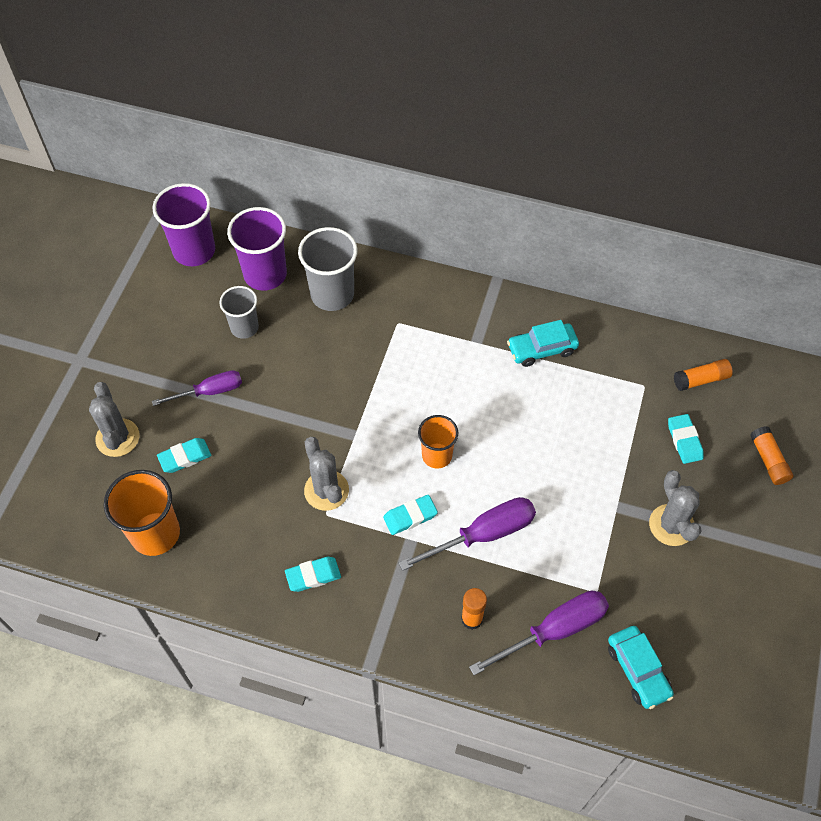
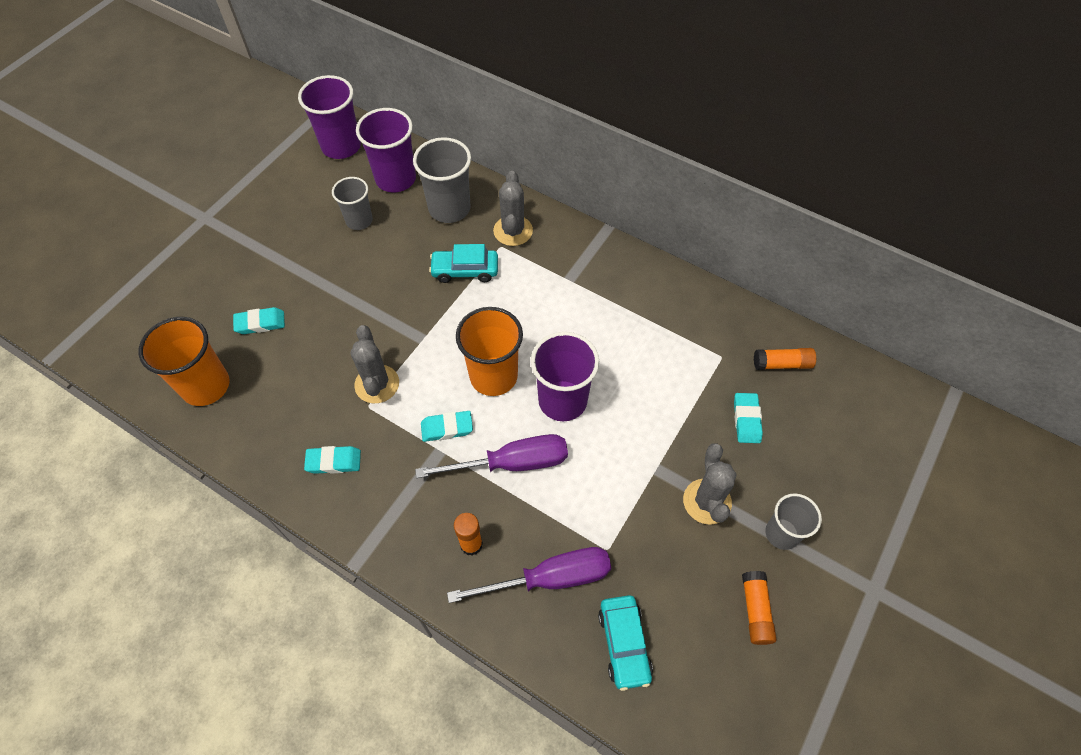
camera: 15 degrees right, 0 degrees up
grey cactus [89,382,139,457] -> grey cactus moved to [493,171,533,246]
purple screwdriver [152,370,242,406] -> none
orange cup [418,415,458,468] -> orange cup [456,307,523,396], size x1.57
turquoise car [507,320,579,367] -> turquoise car moved to [429,244,498,283]
orange glue stick [750,426,793,485] -> orange glue stick moved to [742,571,777,645]
none -> purple cup [531,332,599,421]
none -> grey cup [765,493,822,550]

